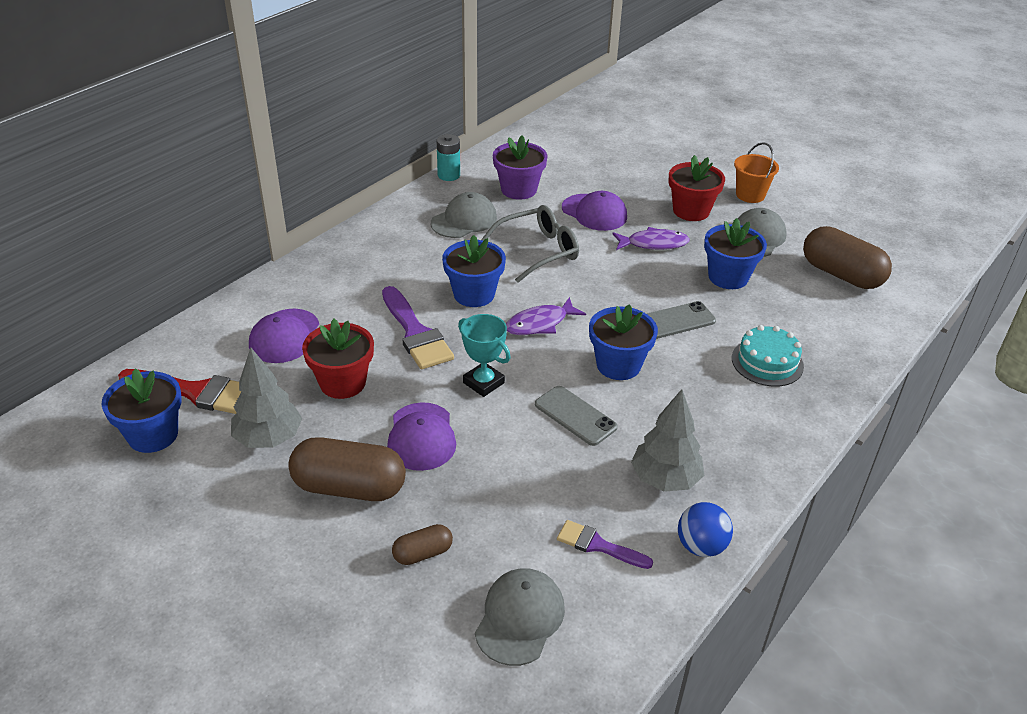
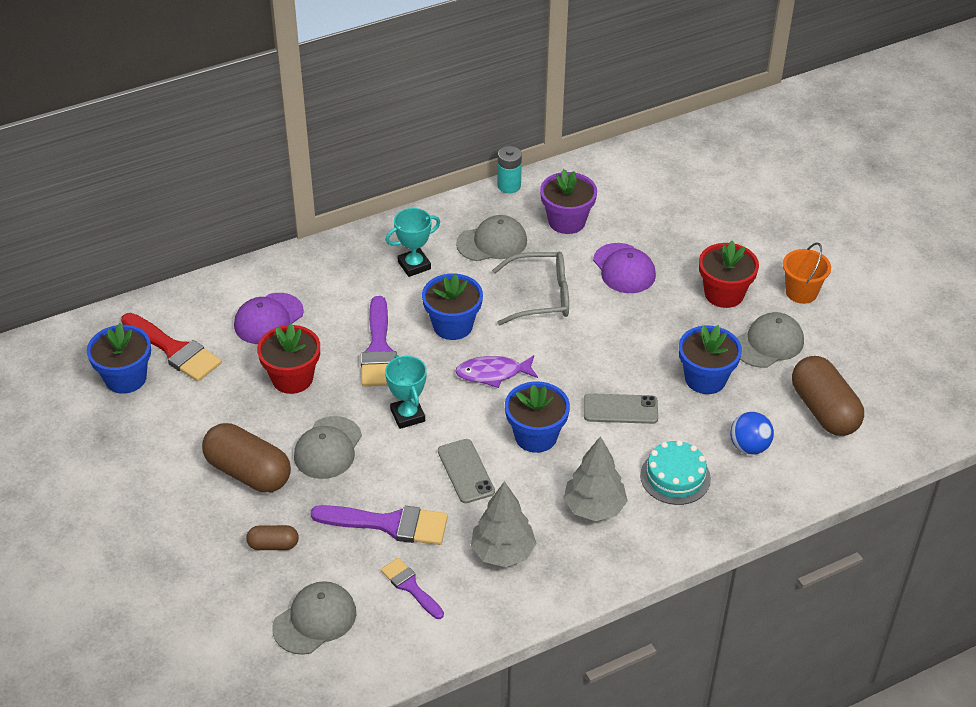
camera: 25 degrees right, 5 degrees up
grey tree [231,348,302,448] -> grey tree moved to [563,436,628,521]
purple cap [387,402,456,471] -> grey cap [294,416,362,479]
purple fish [612,227,690,250] -> none
blue ball [678,502,733,557] -> blue ball moved to [730,412,774,455]
none -> purple brush [310,505,448,545]
none -> turquoise trophy [386,208,440,277]

